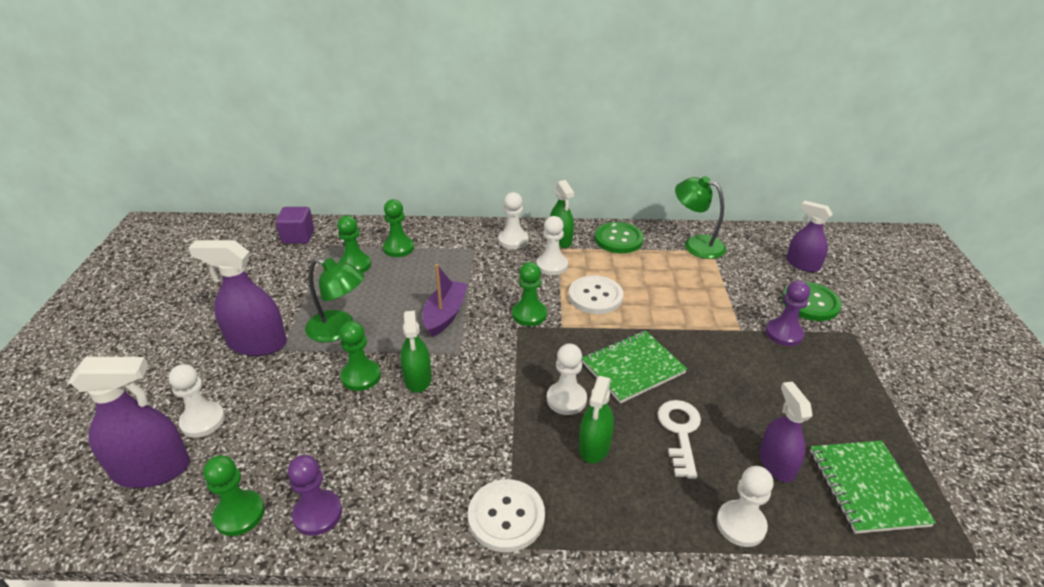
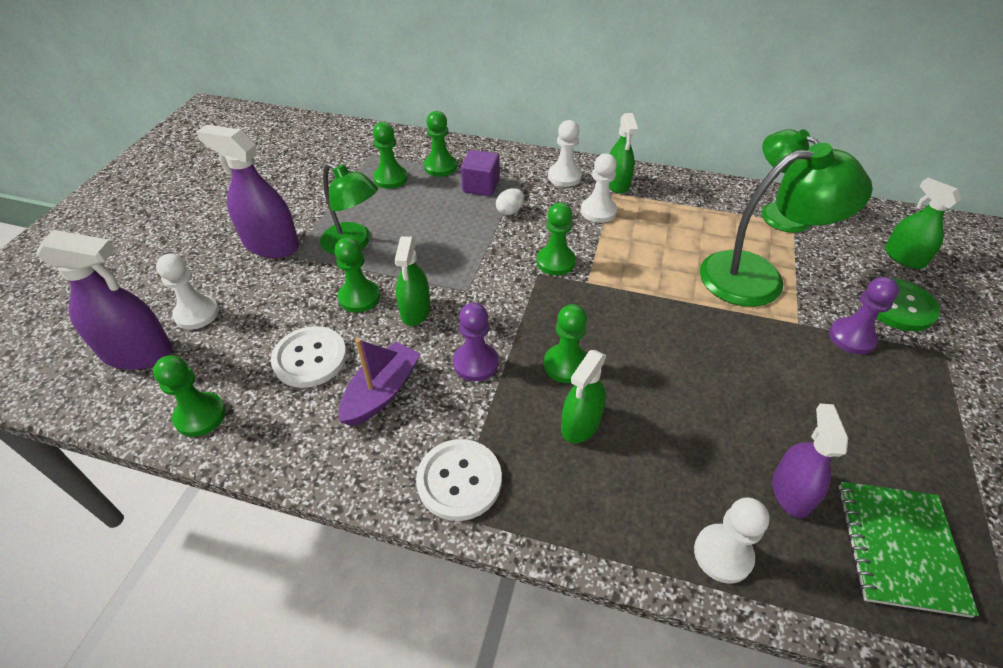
camera: 15 degrees right, 10 degrees up
purple cube [276,207,314,244] -> purple cube moved to [461,150,500,196]
purple pawn [288,455,342,536] -> purple pawn moved to [453,303,498,381]
purple boat [423,264,468,337] -> purple boat moved to [339,338,421,426]
white pawn [547,343,587,415] -> green pawn [544,304,587,383]
white button [569,275,623,314] -> white button moved to [271,326,347,388]
green notebook [582,331,687,403] -> none
green button [595,222,644,253] -> none
white key [657,400,701,479] -> none
purple spray bottle [786,201,832,272] -> green spray bottle [885,178,961,269]
none -> white egg [496,188,524,215]
none -> green lamp [700,143,873,307]

